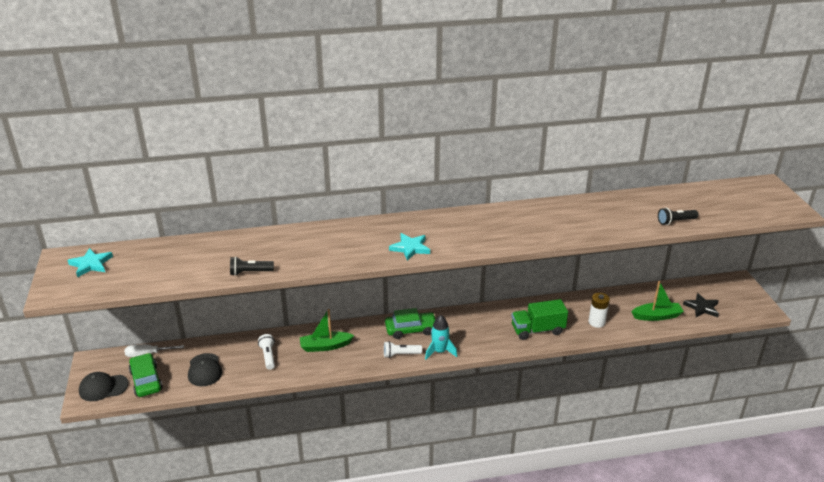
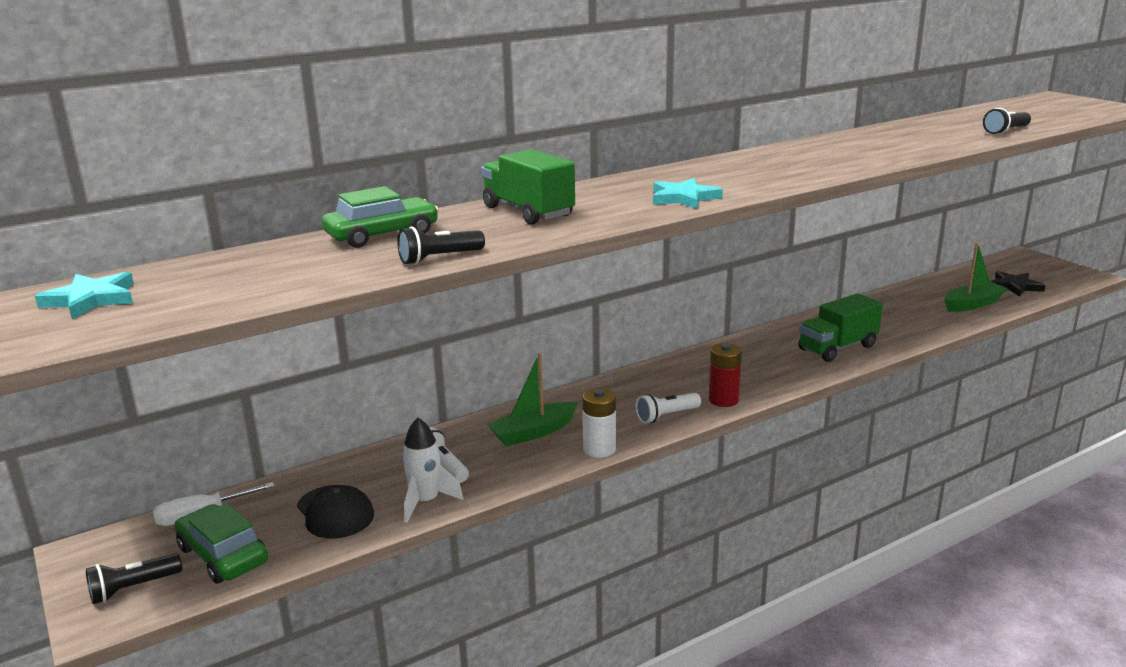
camera: 20 degrees left, 10 degrees down
black cap [79,372,129,401] -> black flashlight [86,553,182,604]
green car [385,308,436,339] -> green car moved to [322,186,439,248]
turquoise rocket [425,315,458,360] -> red battery [709,343,742,407]
white battery [588,293,610,328] -> white battery moved to [582,388,616,458]
none -> white rocket [402,417,463,523]
none -> green truck [481,149,575,225]

